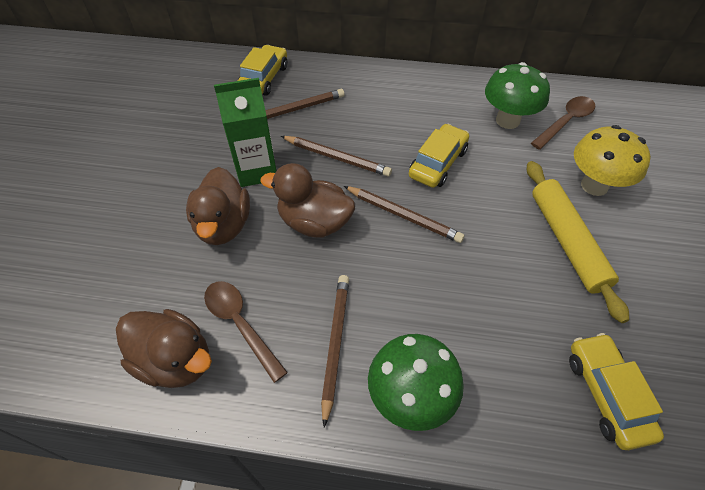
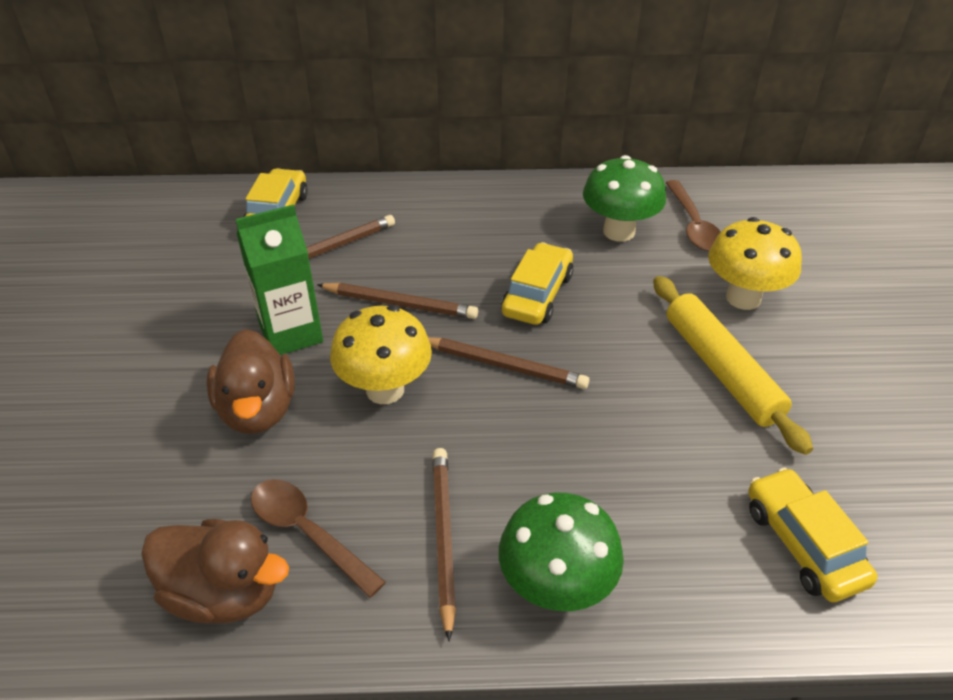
camera: 10 degrees left, 10 degrees down
brown duck [260,163,355,238] -> yellow mushroom [330,305,432,404]
brown spoon [531,96,595,150] -> brown spoon turned 135 degrees clockwise [666,180,721,251]

